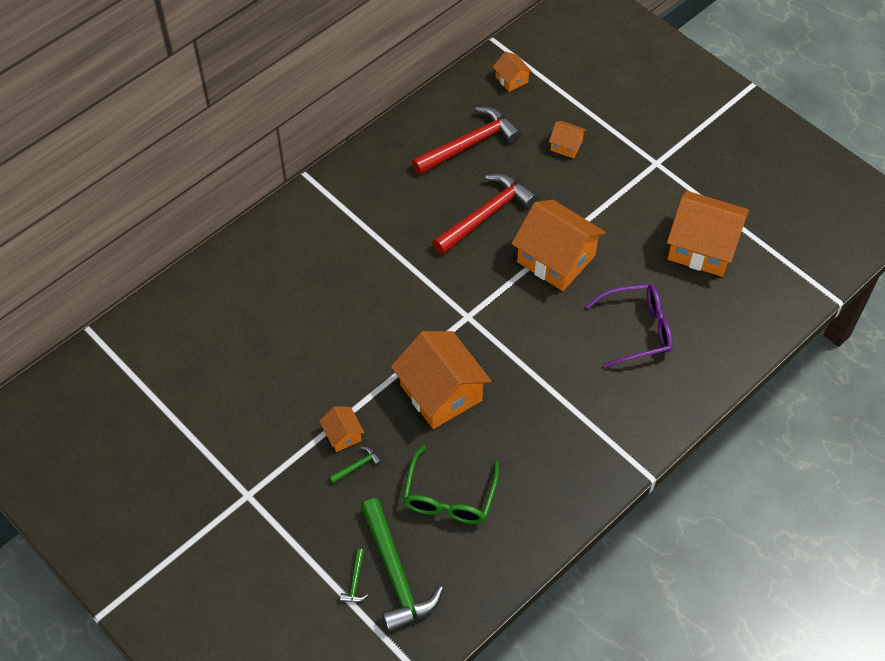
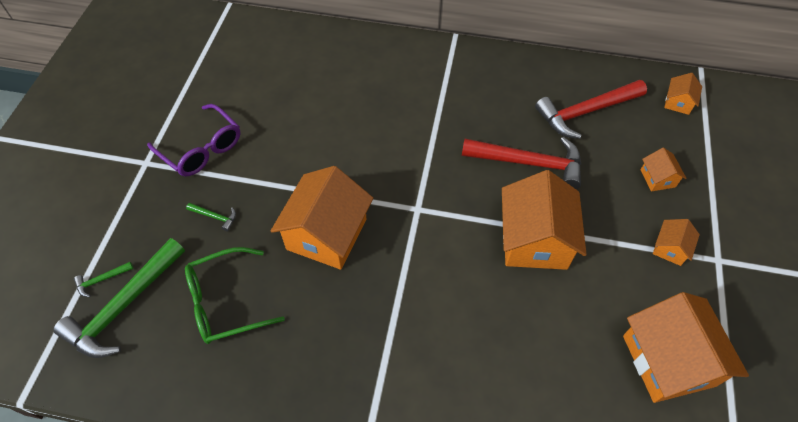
camera: 55 degrees right, 0 degrees up
orange house [319,406,365,452] -> orange house moved to [653,219,700,266]
red hammer [412,107,521,174] -> red hammer turned 135 degrees clockwise [535,80,647,139]
purple glasses [586,284,673,368] -> purple glasses moved to [147,104,241,177]

